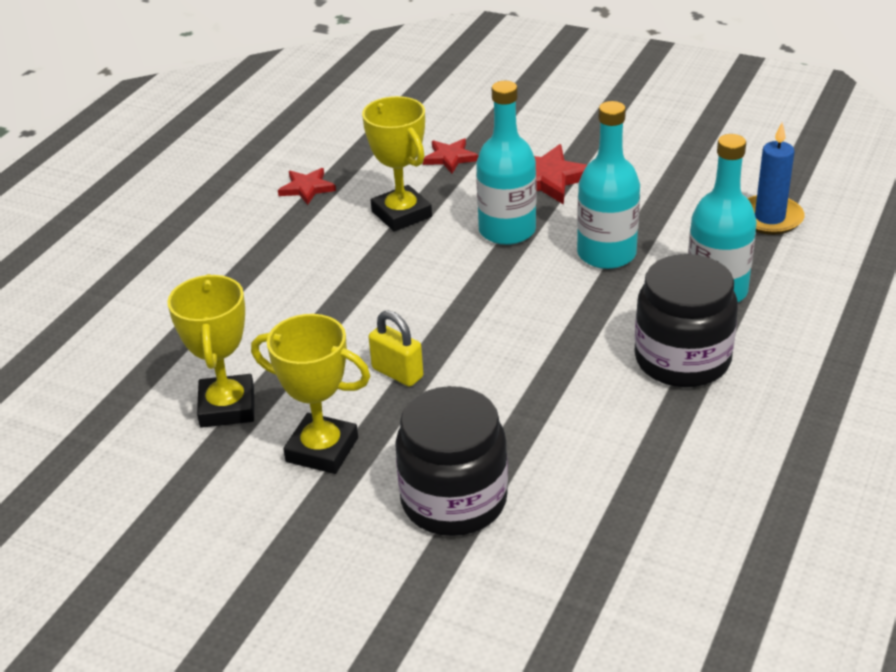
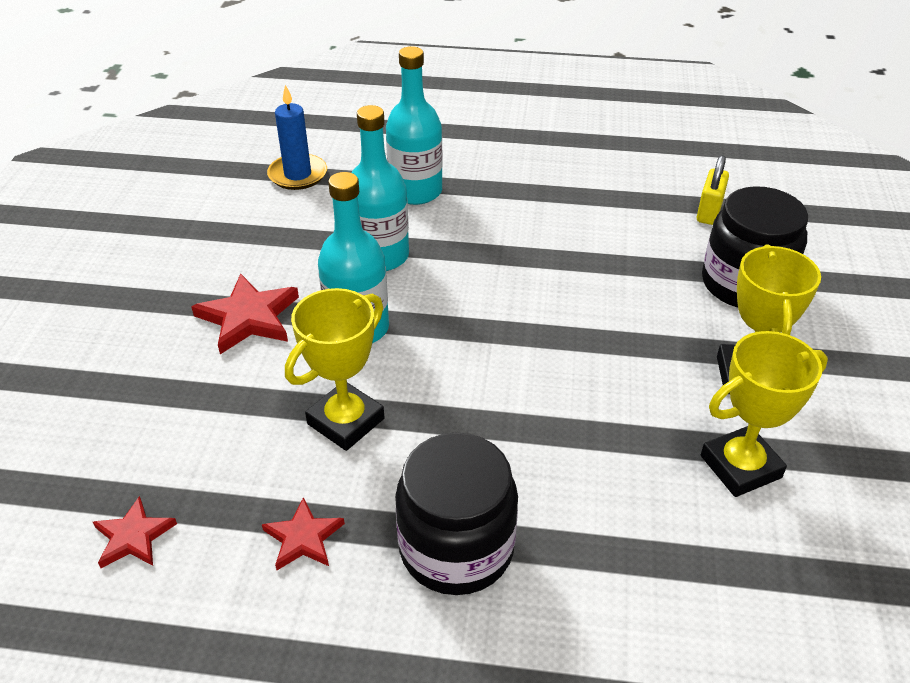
camera: 110 degrees left, 5 degrees up
yellow padlock [369,310,423,387] -> yellow padlock moved to [697,155,729,225]
red star [423,138,479,173] -> red star moved to [93,496,177,568]
black jar [635,254,738,387] -> black jar moved to [395,432,518,595]

